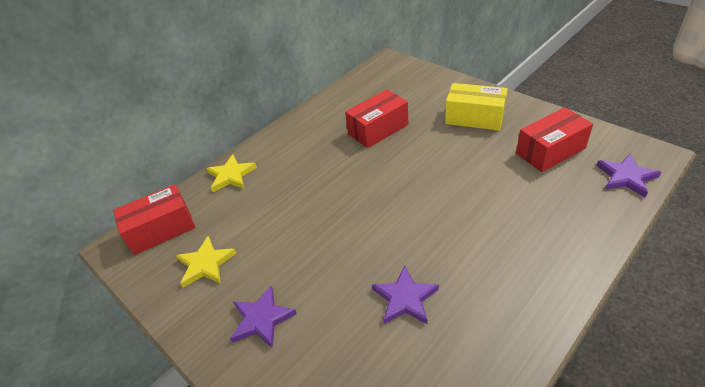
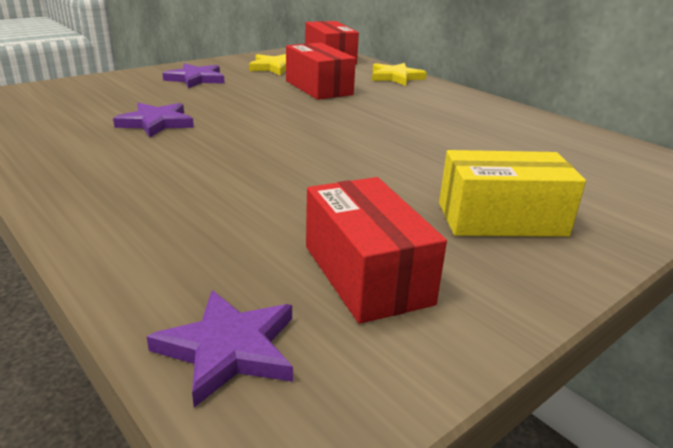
camera: 90 degrees right, 15 degrees down
red box [345,89,408,148] -> red box moved to [286,43,356,100]
yellow box [445,83,508,131] -> yellow box turned 60 degrees clockwise [439,150,586,237]

